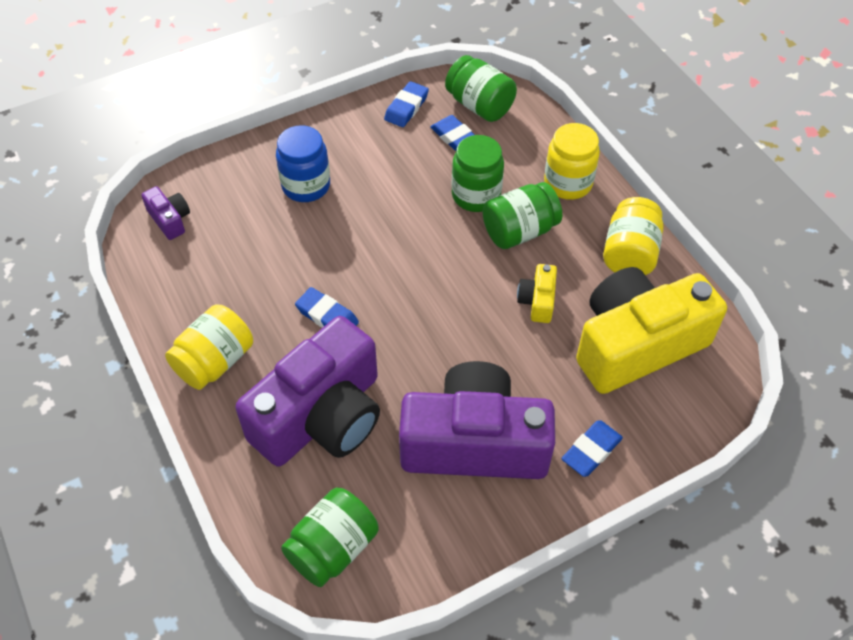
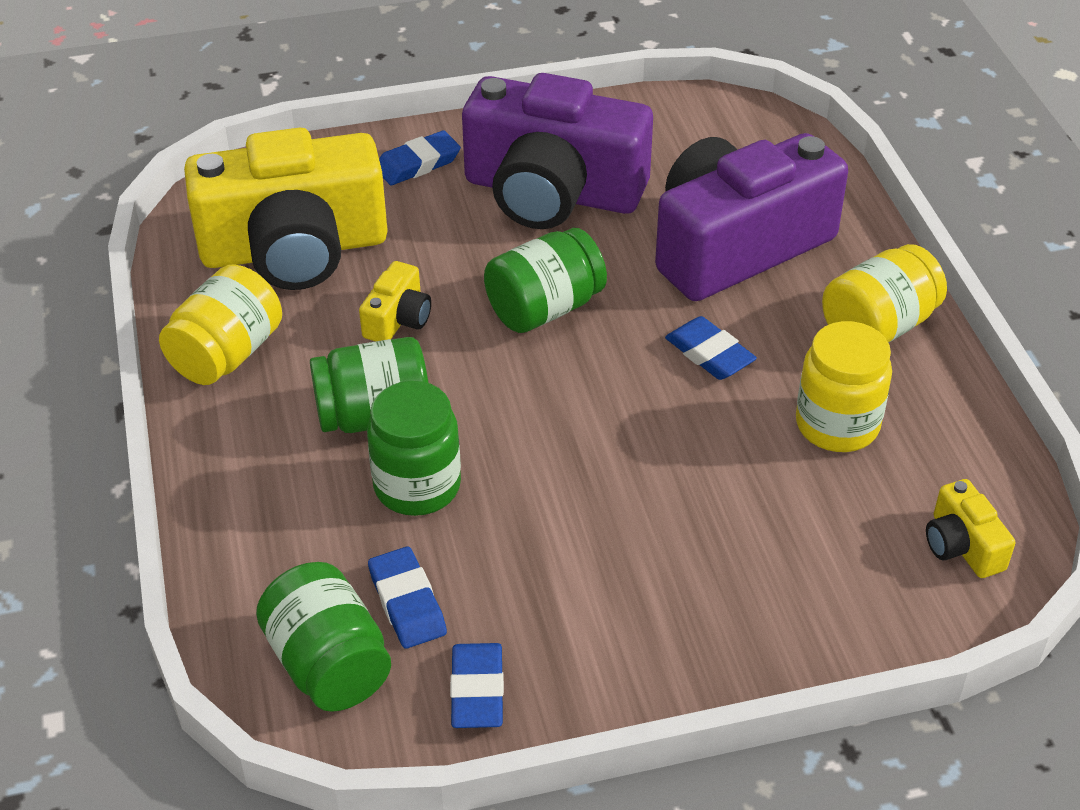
camera: 165 degrees left, 10 degrees down
purple camera [141,186,190,240] -> yellow camera [926,479,1015,578]
blue jar [276,125,330,202] -> none
green jar [281,488,379,587] -> green jar moved to [484,228,607,333]
blue eraser [384,81,429,127] -> blue eraser turned 45 degrees counterclockwise [450,643,504,728]
yellow jar [544,123,600,200] -> yellow jar moved to [796,321,892,452]

